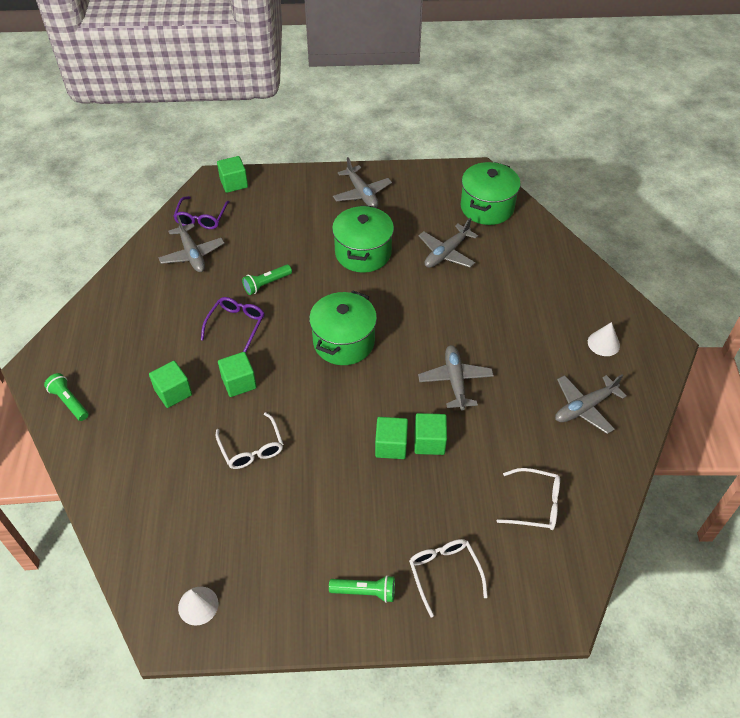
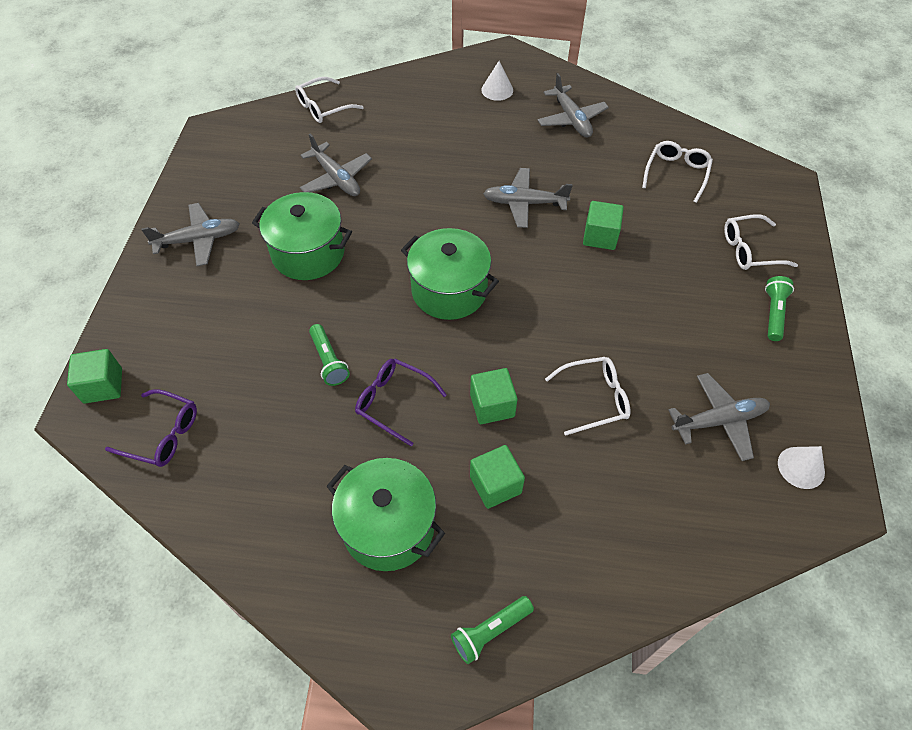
camera: 80 degrees left, 5 degrees up
grey plane [158,215,224,272] -> grey plane moved to [668,373,770,461]
green cube [375,417,408,459] -> none
green pot [461,162,521,225] -> green pot moved to [327,458,445,571]
none -> white glasses [295,77,364,123]

